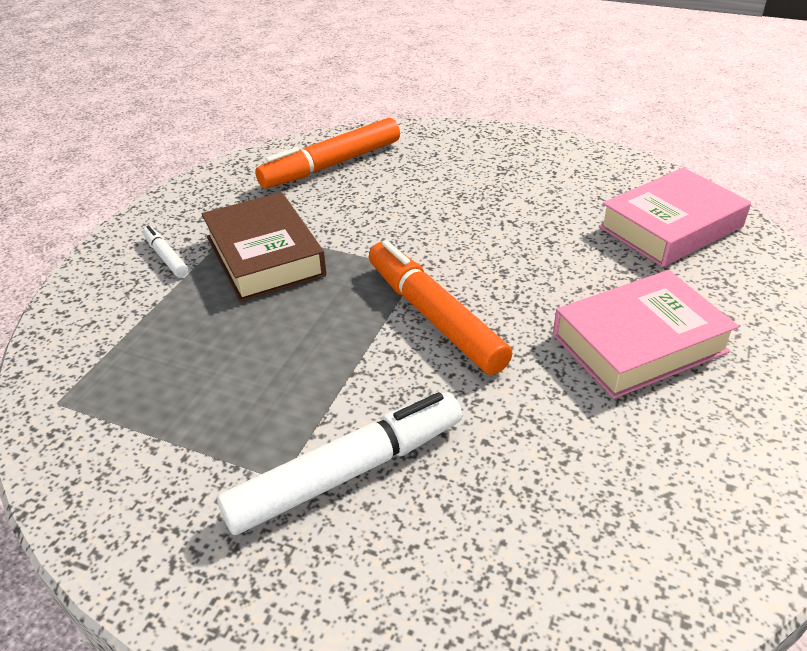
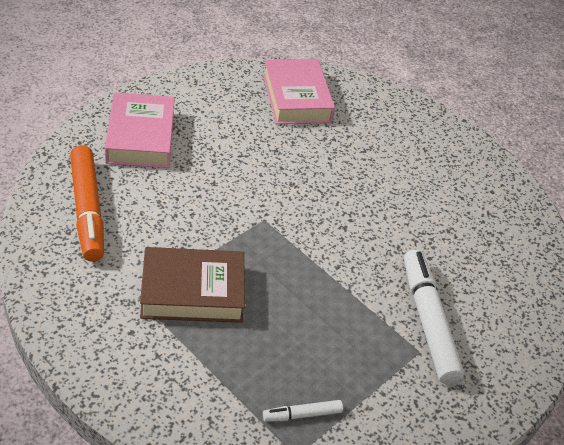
camera: 75 degrees left, 5 degrees up
white marker [143,225,188,277] -> white marker moved to [263,400,343,422]
orange marker [369,240,512,375] -> none
pink book [553,270,739,399] -> pink book moved to [105,92,175,168]

